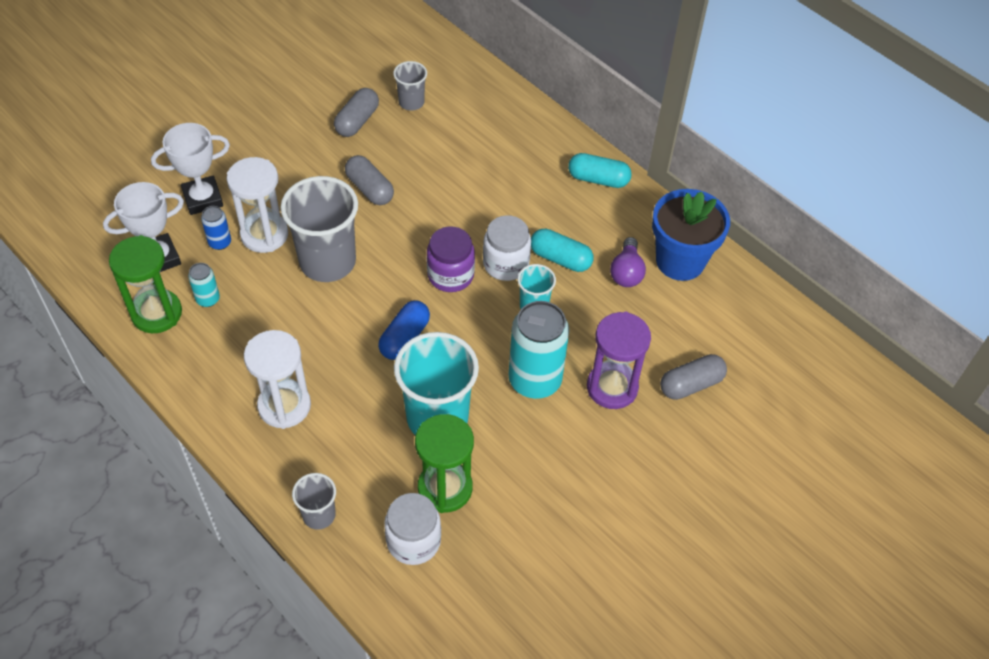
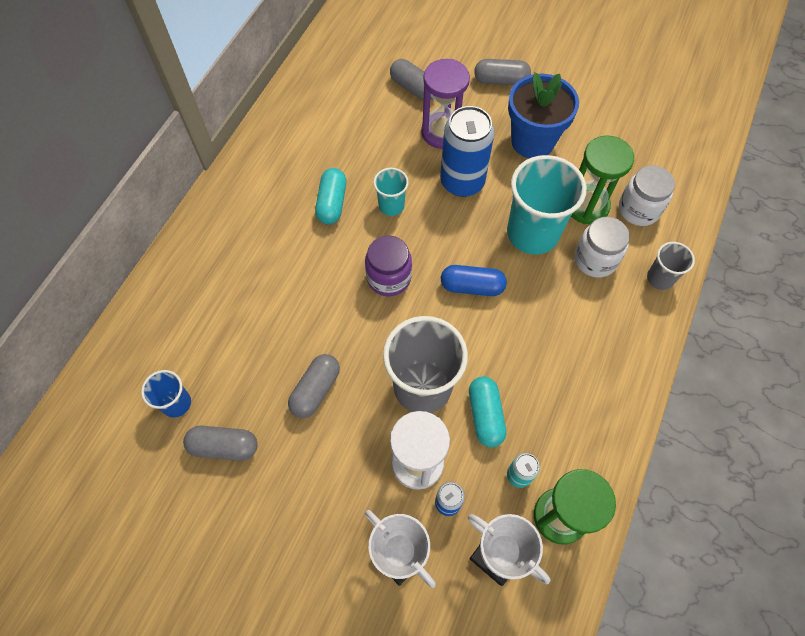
camera: 110 degrees left, 10 degrees up
white hourglass [244,330,311,429] -> none
grey cup [393,61,427,111] -> blue cup [141,370,191,417]
white jar [483,215,531,281] -> white jar moved to [574,217,630,278]
turquoise can [509,301,569,399] -> blue can [440,106,495,197]
turquoise capsule [568,153,632,188] -> turquoise capsule moved to [469,377,506,447]
purple light bulb [610,237,646,287] -> none
blue flower pot [652,189,730,281] -> blue flower pot moved to [508,72,579,158]
none -> grey capsule [474,59,531,85]

